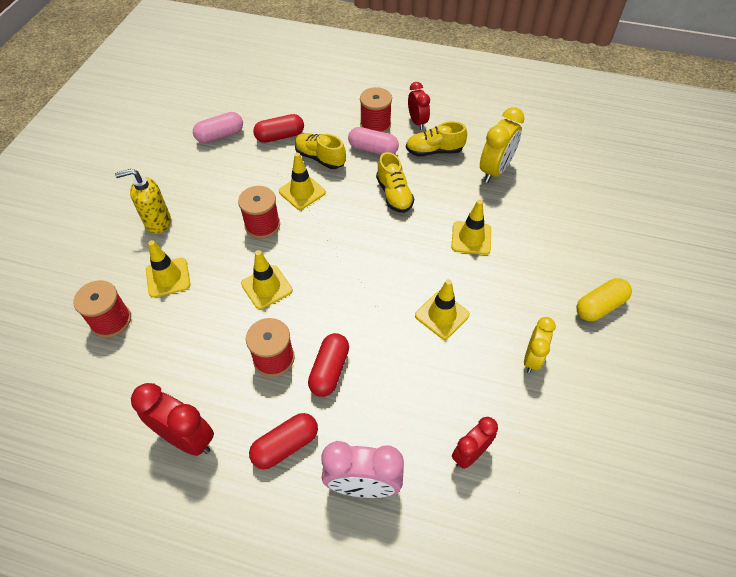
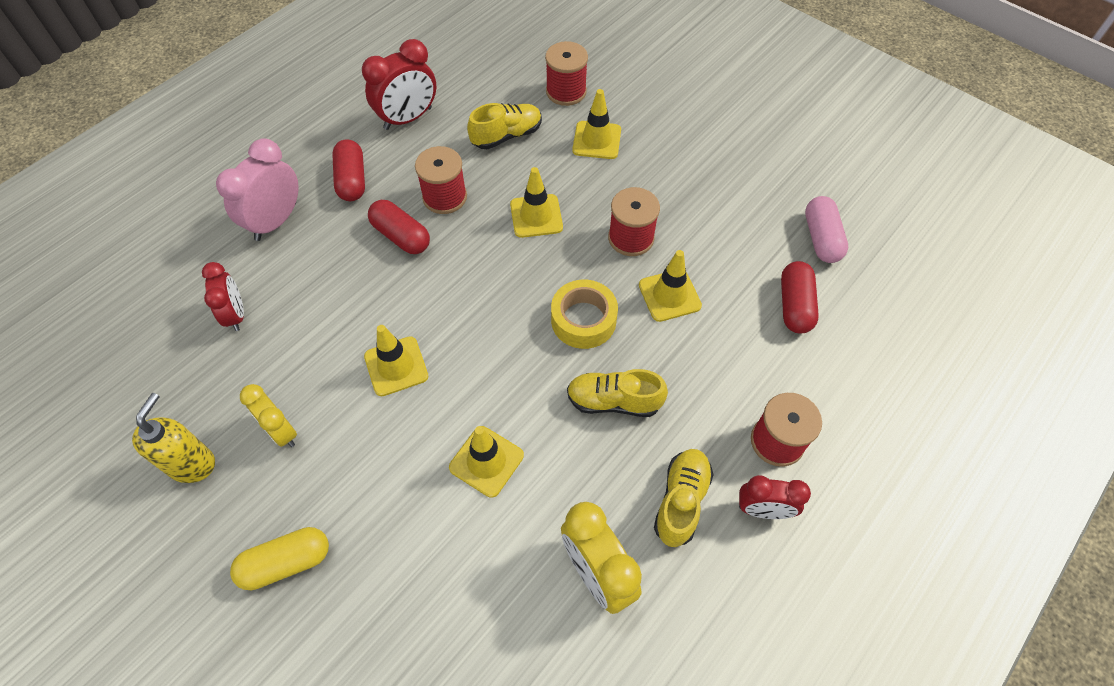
camera: 115 degrees right, 5 degrees up
yellow soap dispenser [115,169,171,234] -> yellow soap dispenser moved to [132,393,215,483]
yellow shoe [295,133,346,169] -> yellow shoe moved to [467,103,542,149]
pink capsule [348,127,399,155] -> none
yellow capsule [576,278,632,321] -> yellow capsule turned 75 degrees clockwise [230,527,329,590]
none -> yellow tape [551,280,618,349]

